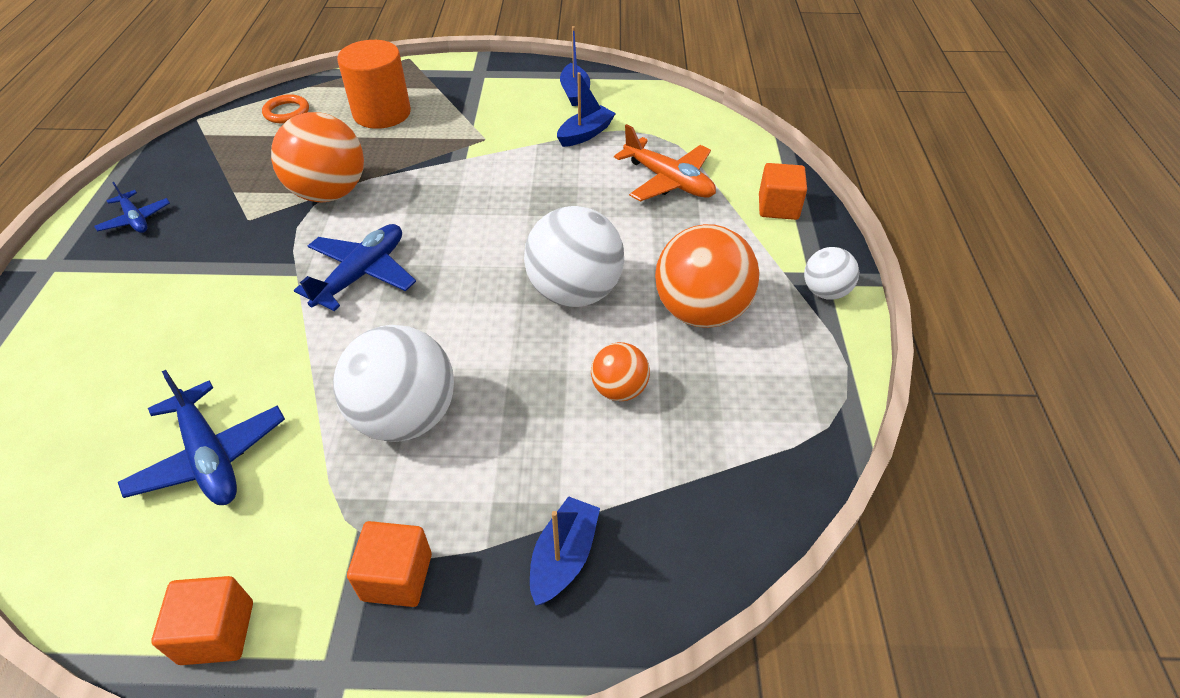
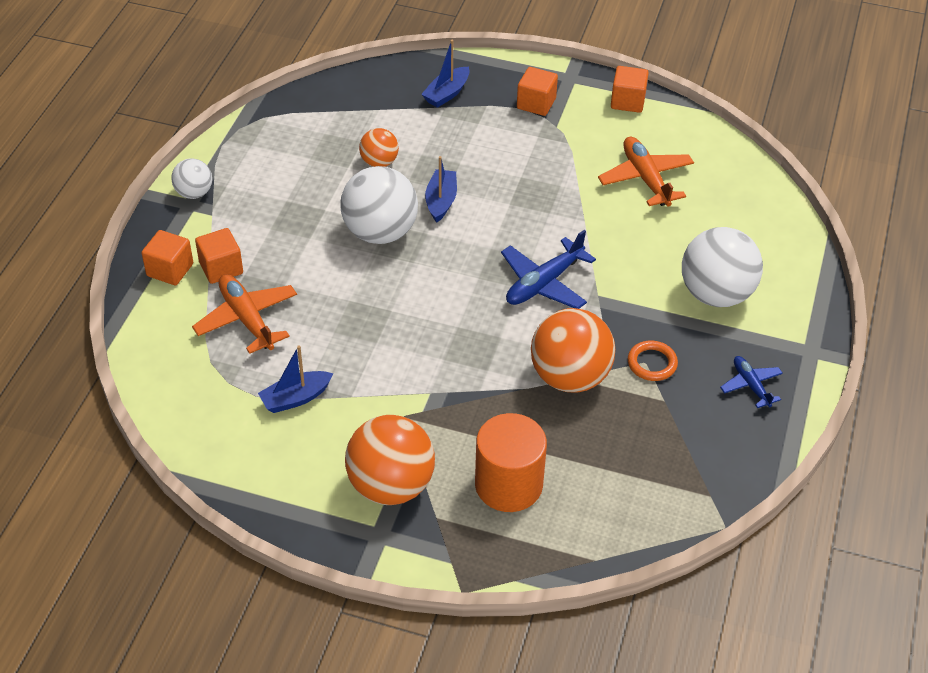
camera: 165 degrees left, 0 degrees up
blue plane [118,370,285,505] -> orange plane [598,136,694,206]
orange ring [262,94,309,123] -> orange ring moved to [628,341,678,381]
white ball [333,325,454,442] -> white ball moved to [682,227,763,307]
blue boat [560,26,590,106] -> blue boat moved to [425,156,457,223]
orange ball [655,224,760,328] -> orange ball moved to [345,415,435,505]
none -> orange cube [195,228,243,284]

